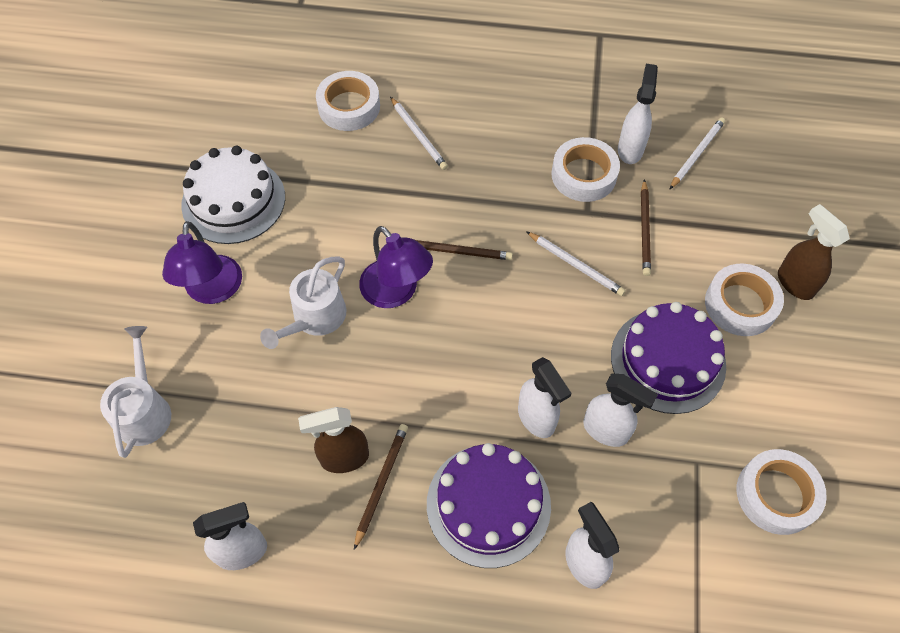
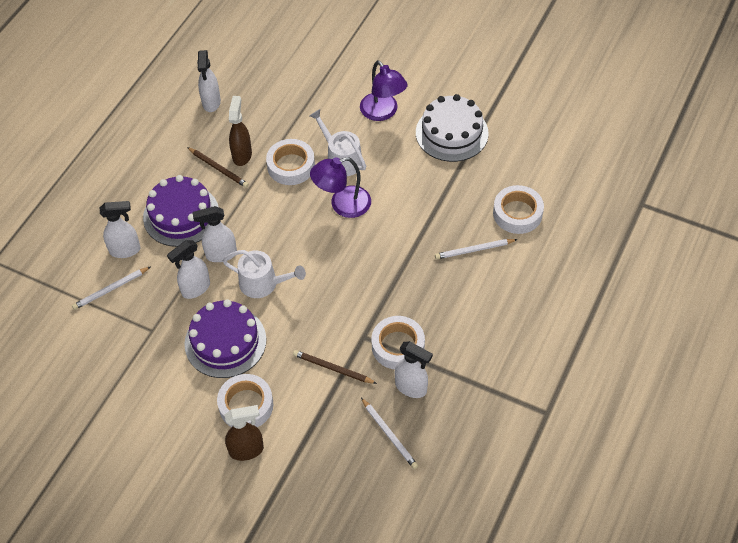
camera: 110 degrees right, 5 degrees down
white watering can [100,326,171,458] -> white watering can moved to [223,250,306,298]
purple lamp [162,221,242,304] -> purple lamp turned 135 degrees counterclockwise [360,60,408,121]
brown pencil [416,240,513,260] -> none
white pencil [526,231,626,296] -> white pencil moved to [72,267,150,310]
white tape [737,449,827,535] -> white tape moved to [266,139,315,185]

